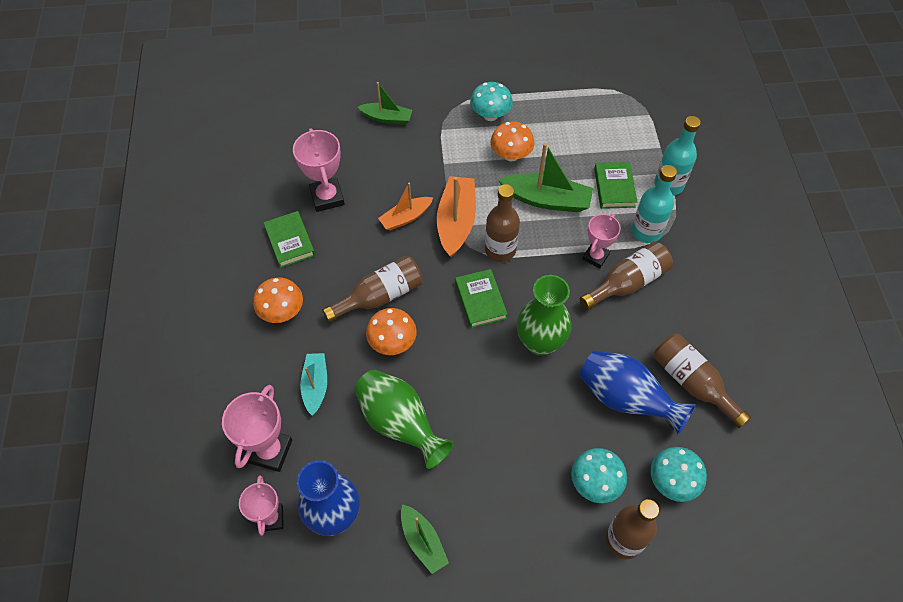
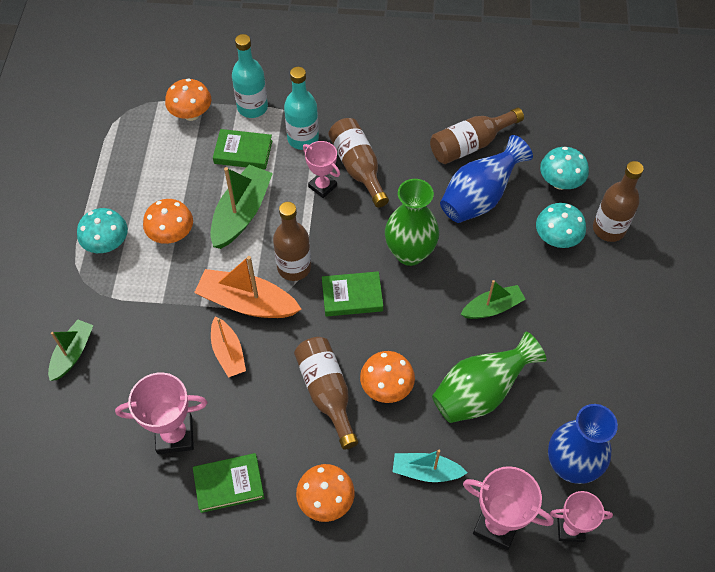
camera: 80 degrees left, 0 degrees up
green boat [401,504,449,574] -> green boat moved to [461,280,526,319]
none -> orange mushroom [165,78,211,121]

